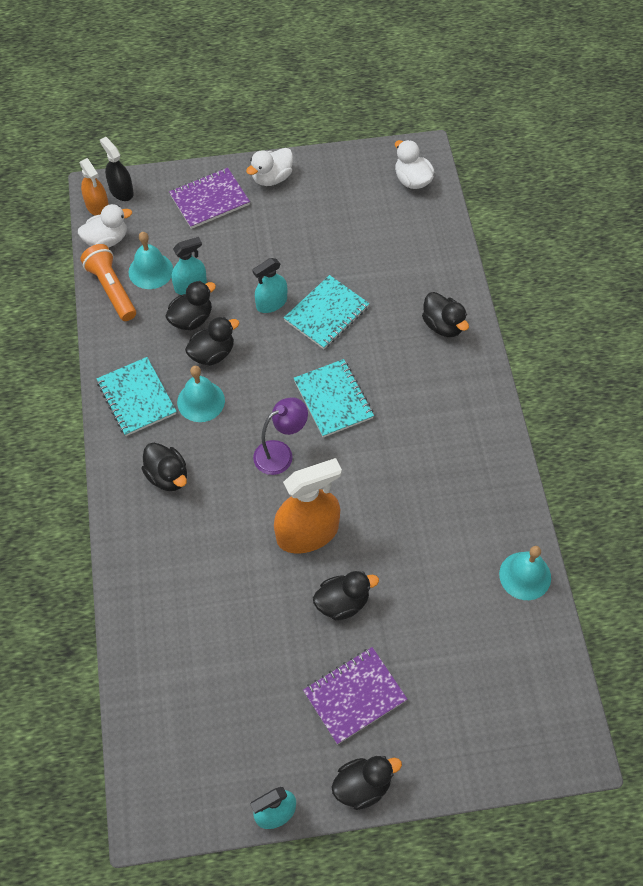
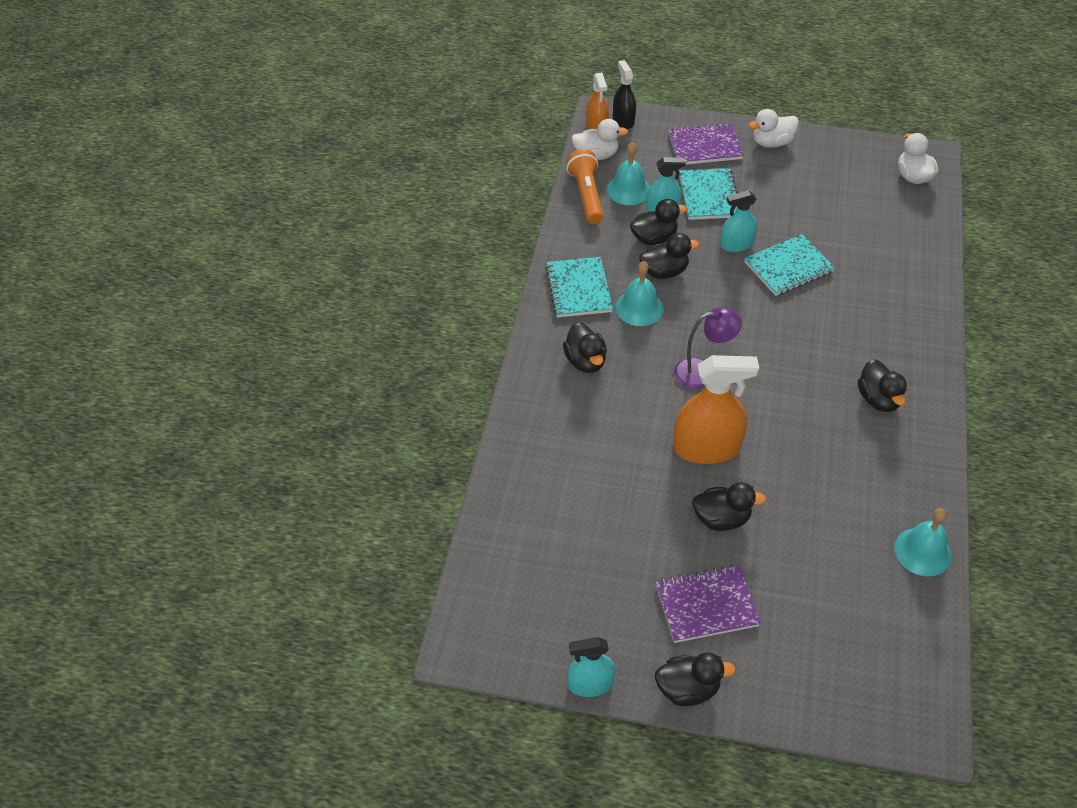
camera: 20 degrees right, 10 degrees down
turquoise notebook [294,359,374,438] -> turquoise notebook moved to [679,168,737,220]
black duck [422,292,469,337] -> black duck moved to [858,359,907,412]

